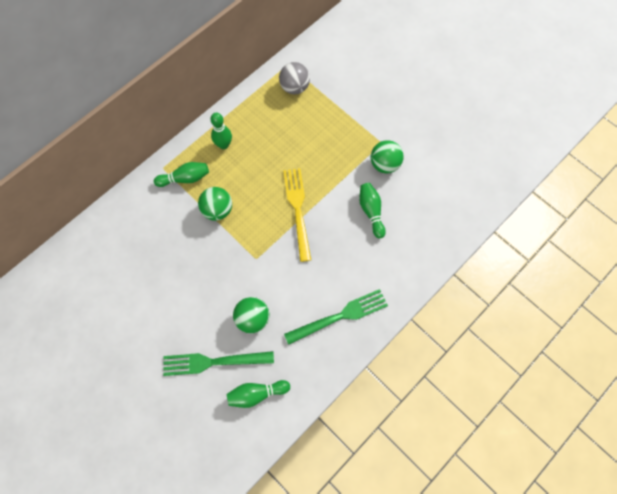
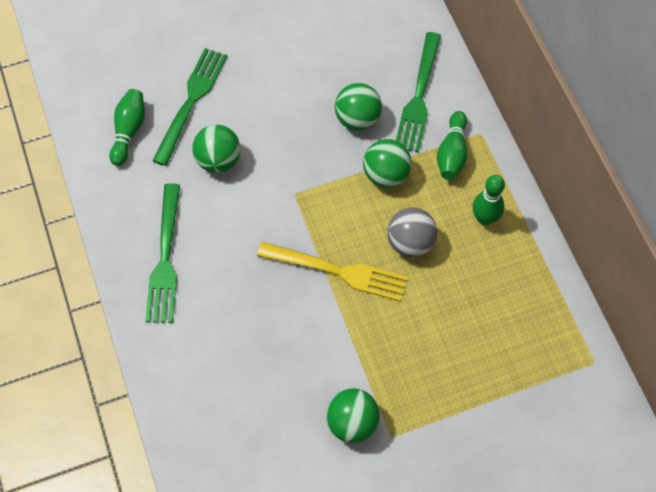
camera: 115 degrees right, 5 degrees down
grey ball [279,62,310,94] -> grey ball moved to [387,207,437,257]
green bowling pin [359,183,386,238] -> none
none -> green ball [335,83,382,131]
none -> green fork [396,32,441,153]

